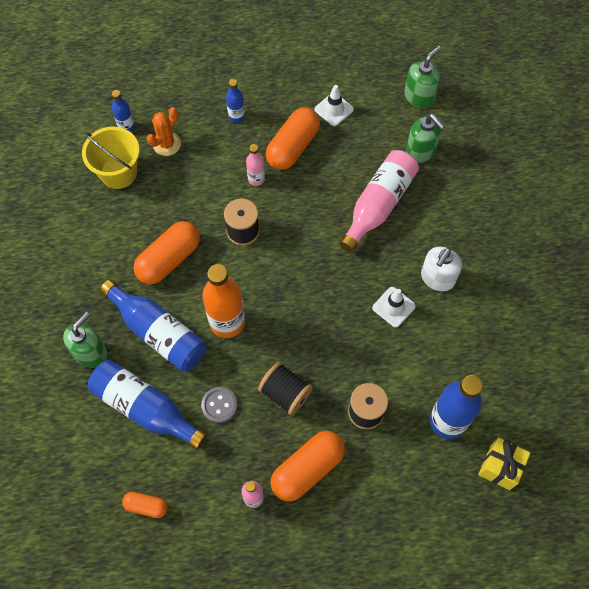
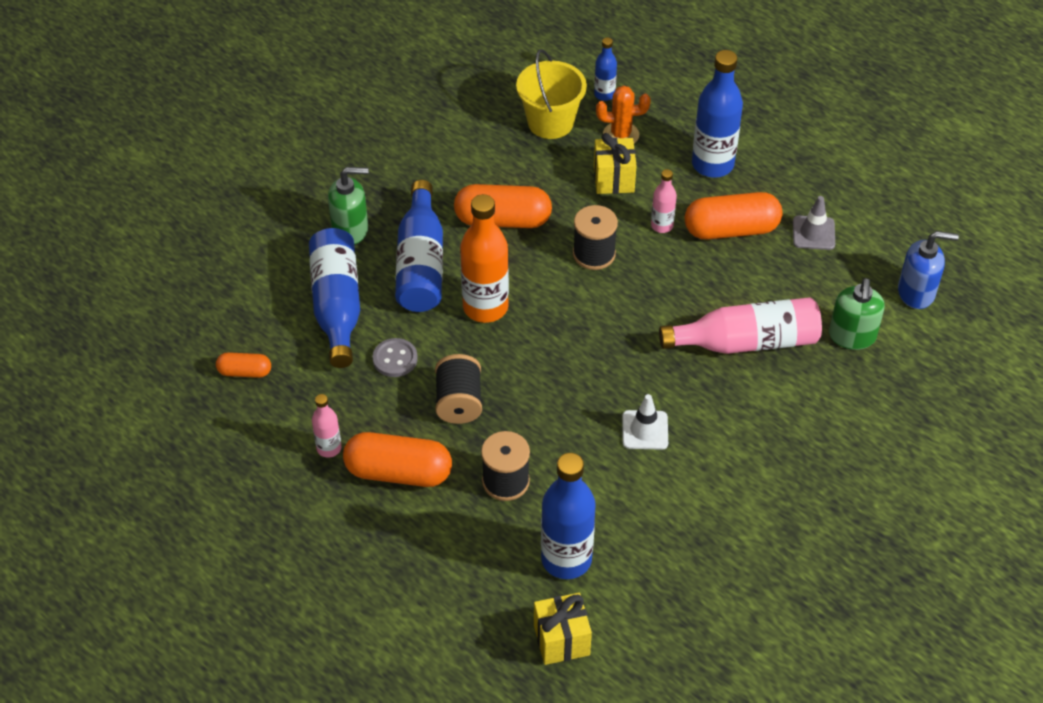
camera: 50 degrees right, 15 degrees down
orange capsule [122,492,168,518] -> orange capsule turned 60 degrees counterclockwise [216,352,271,378]
blue bottle [226,79,245,123] -> blue bottle [692,50,743,178], size x1.95
white traffic cone [315,85,354,126] -> grey traffic cone [793,196,835,250]
green soap dispenser [404,46,441,108] -> blue soap dispenser [898,231,959,309]
white soap dispenser [421,247,462,291] -> none
none -> yellow gift [594,133,637,194]

